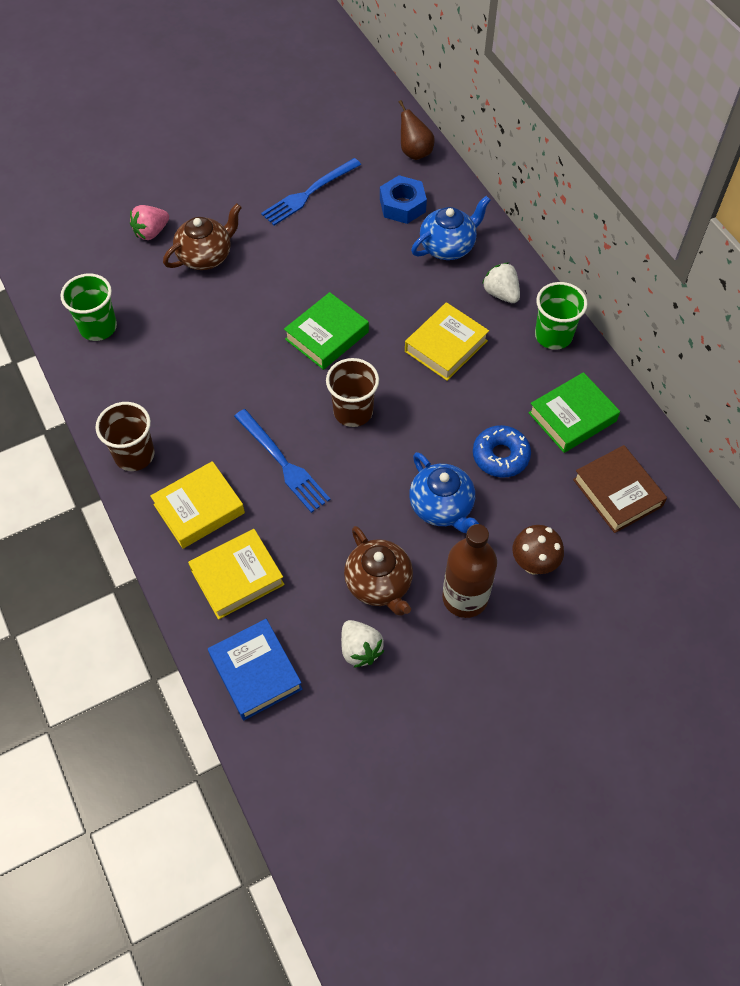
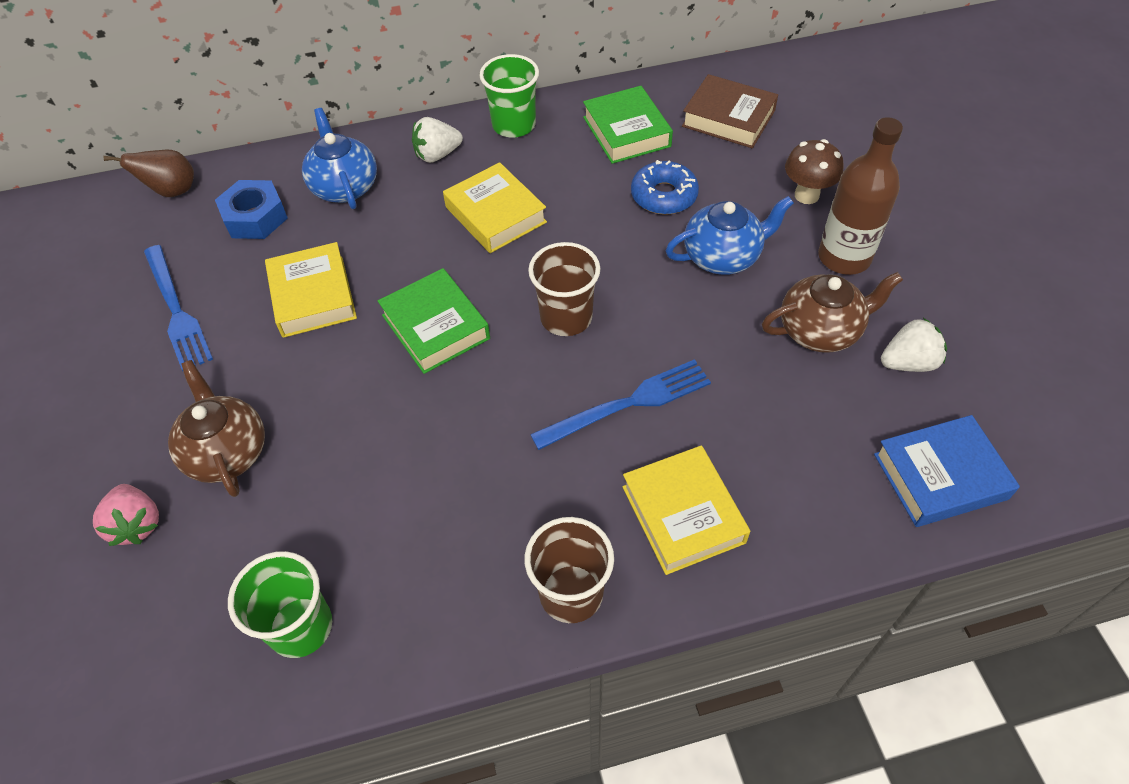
camera: 75 degrees left, 5 degrees down
yellow book [188,529,285,620] -> yellow book moved to [265,242,357,338]
brown book [573,445,667,533] -> brown book turned 45 degrees clockwise [682,74,778,148]

